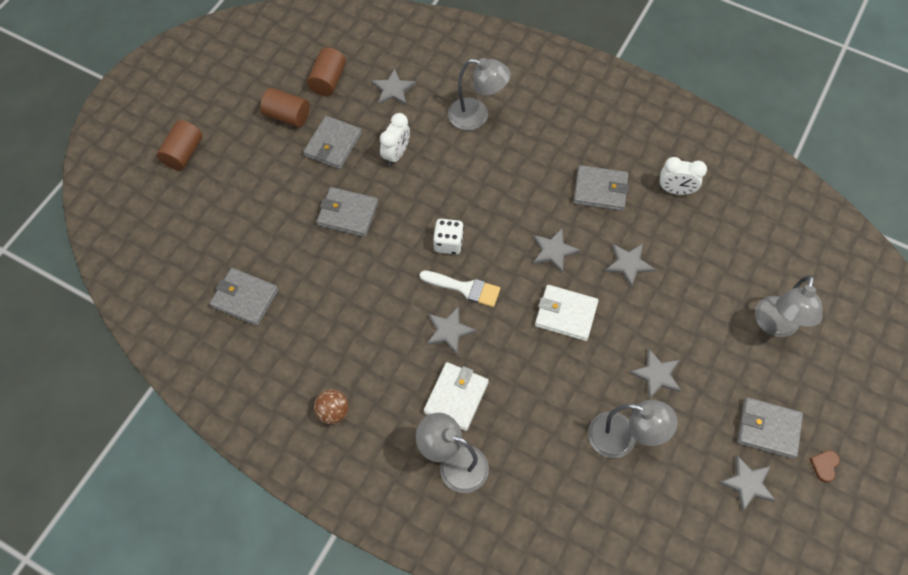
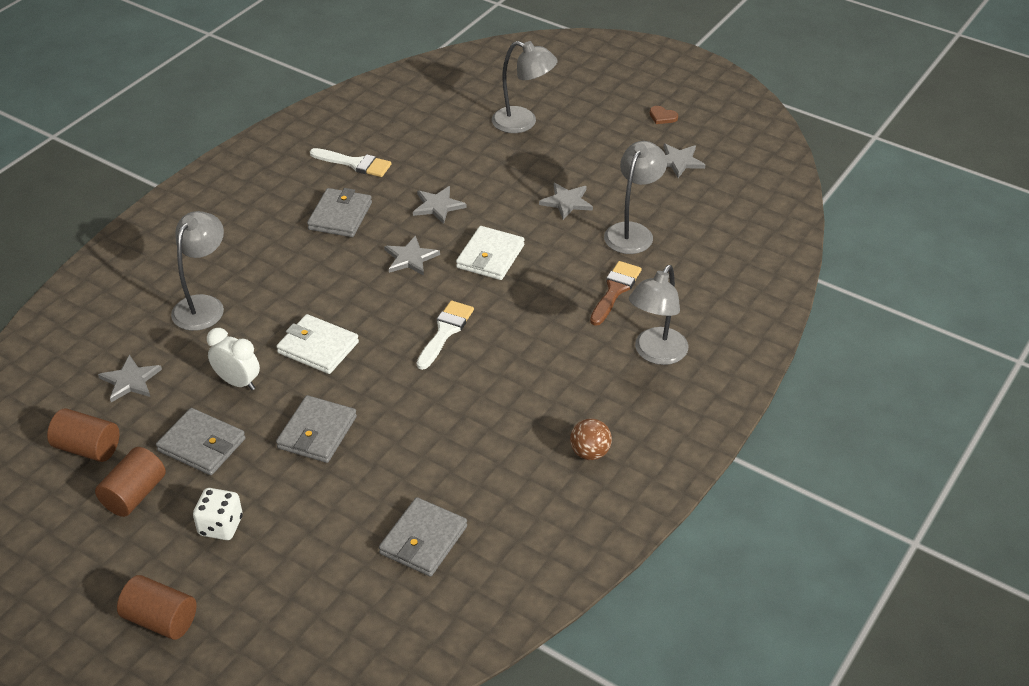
camera: 85 degrees left, 20 degrees down
white wallet [424,362,489,431] -> white wallet moved to [276,314,359,374]
grey star [427,306,477,355] -> none
white dice [433,219,464,255] -> white dice moved to [193,488,243,540]
white clock [660,157,707,195] -> white brush [310,148,391,177]
grey wallet [737,397,803,459] -> none
none -> brown brush [590,261,642,326]

